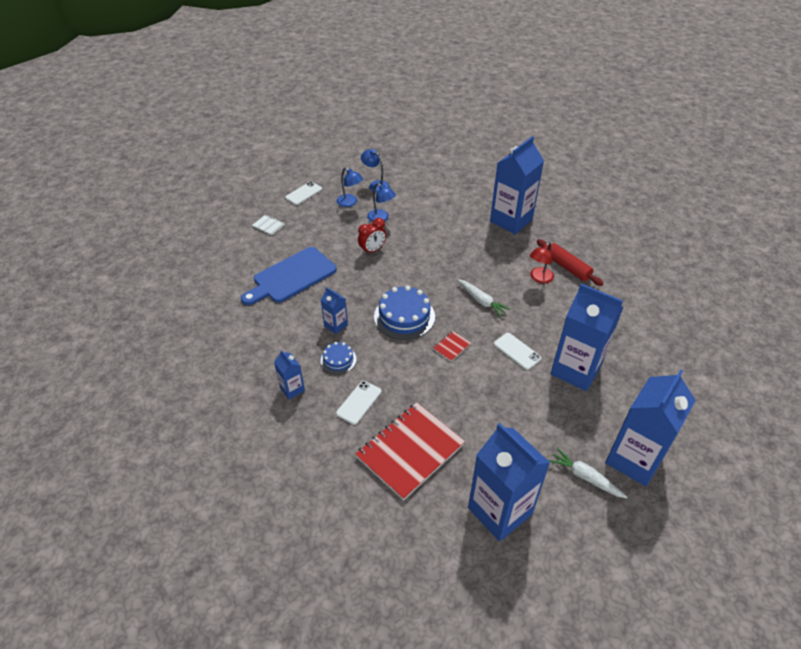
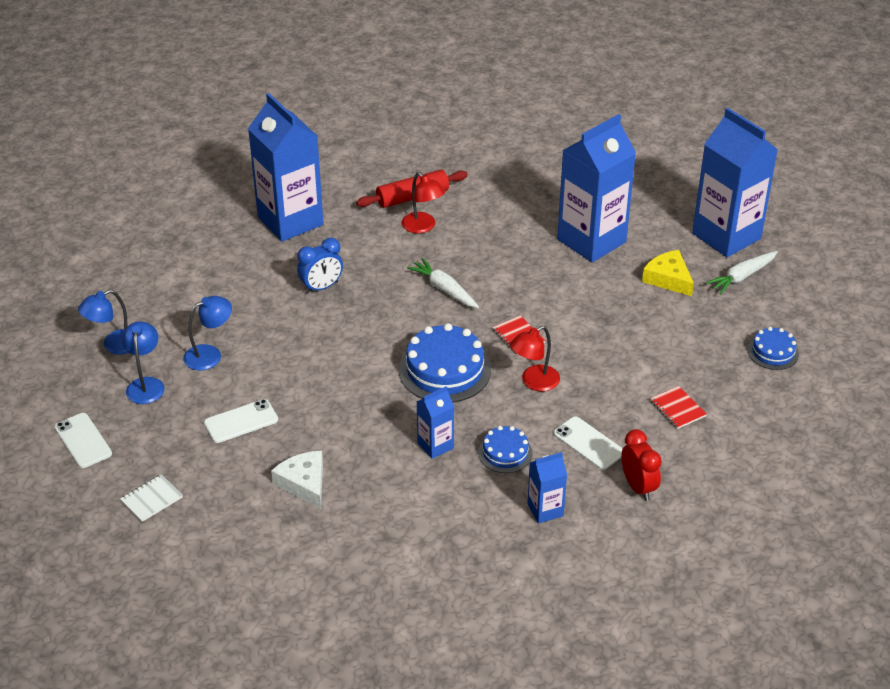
camera: 75 degrees left, 5 degrees down
blue cutting board [241,247,337,305] -> white cheese [271,451,323,509]
blue lamp [337,168,363,207] -> blue lamp turned 60 degrees counterclockwise [122,321,165,404]
red notebook [355,402,465,501] -> red notebook [650,386,707,429], size x0.41
red clock [358,218,386,255] -> red clock moved to [621,429,662,501]
white carrot [457,279,510,317] -> white carrot turned 105 degrees counterclockwise [407,258,479,308]
blue carton [468,423,550,542] -> blue cake [748,327,799,370]
white phone [494,333,542,370] -> white phone moved to [204,399,278,443]
none -> blue clock [297,238,343,294]
none -> red lamp [510,326,560,391]
none -> yellow cheese [642,250,694,296]

